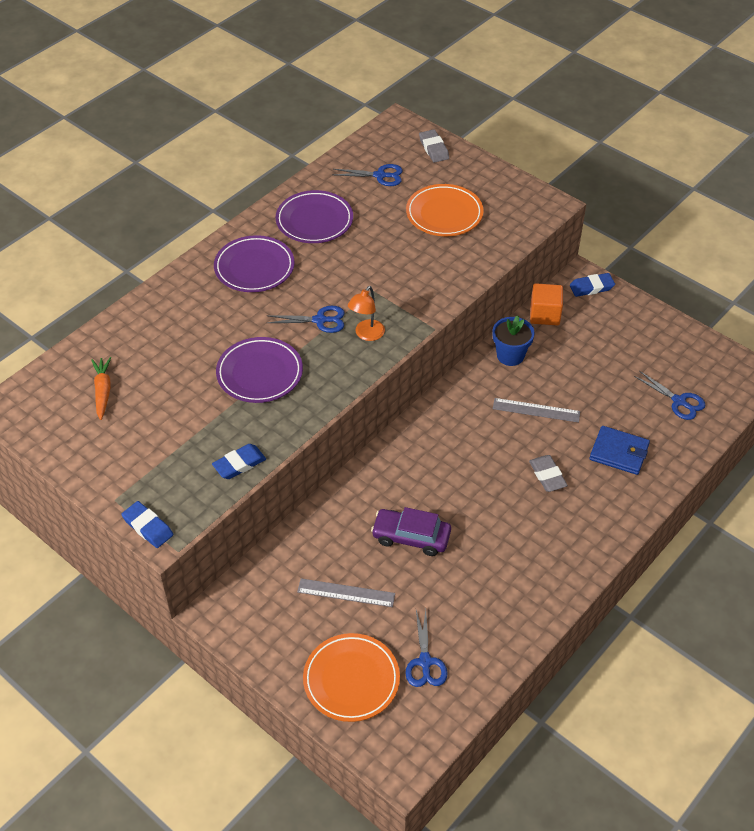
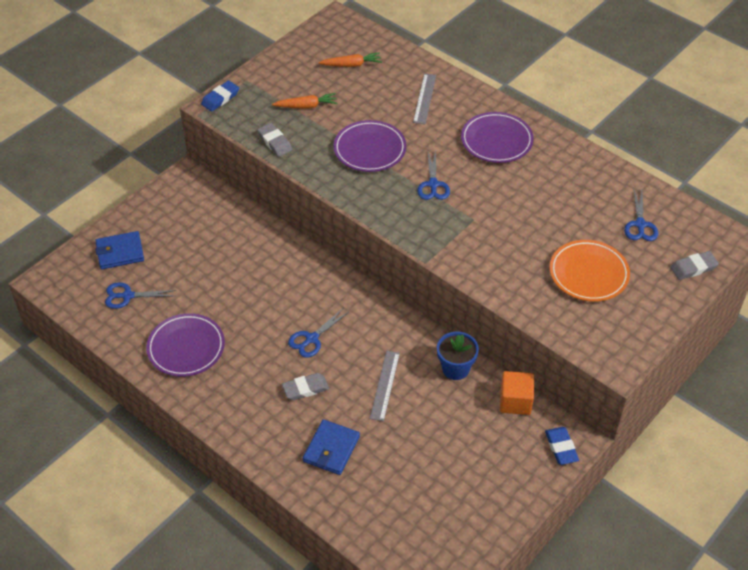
camera: 90 degrees right, 0 degrees up
blue eraser [212,444,266,479] -> grey eraser [257,123,293,157]
purple plate [276,190,353,243] -> purple plate moved to [146,313,225,377]
grey ruler [297,578,395,607] -> grey ruler moved to [413,74,436,124]
orange plate [303,633,400,722] -> blue wallet [95,231,144,269]
orange lamp [348,286,385,341] -> none
purple car [371,507,451,556] -> none
blue scissors [634,371,706,420] -> blue scissors moved to [288,309,350,358]
none -> orange carrot [272,93,338,109]

